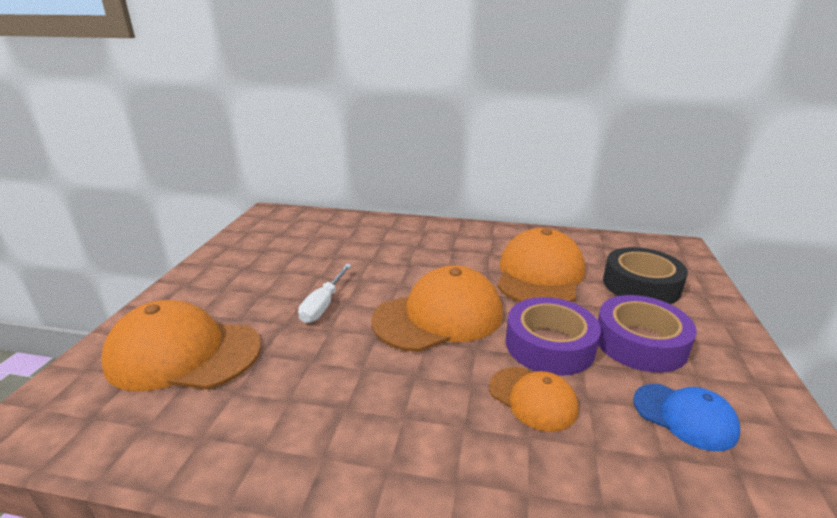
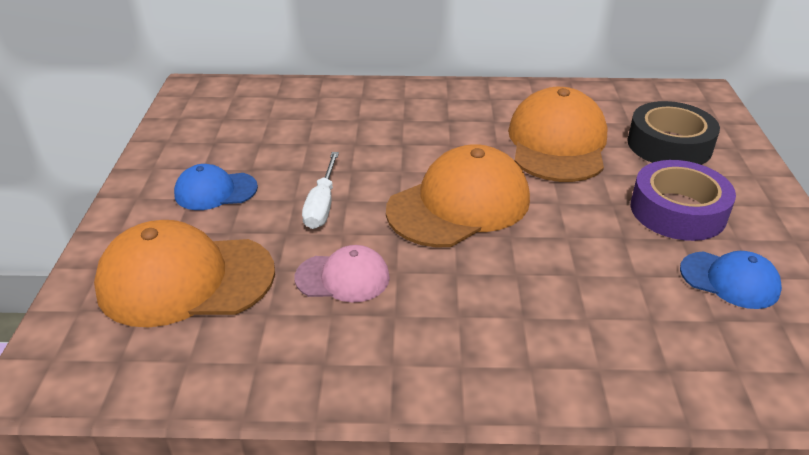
camera: 10 degrees left, 10 degrees up
orange cap [489,367,579,432] -> none
purple tape [506,297,601,376] -> none
none -> blue cap [174,164,258,210]
none -> pink cap [295,245,390,302]

